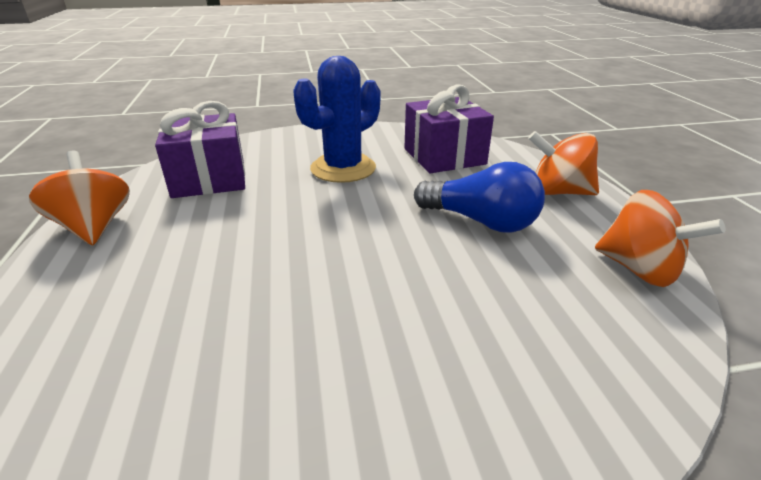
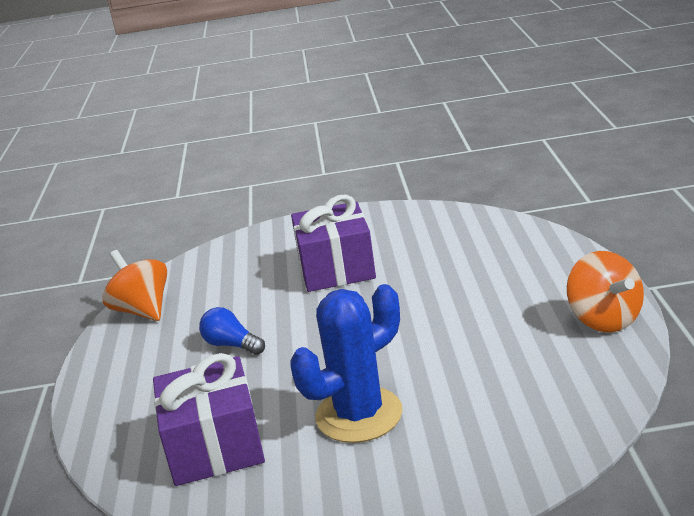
camera: 170 degrees left, 5 degrees down
purple gift [155,101,245,198] -> purple gift moved to [291,195,376,292]
blue light bulb [414,162,545,233] -> blue light bulb [199,307,265,355], size x0.61
orange spinning top [528,131,599,195] -> none

